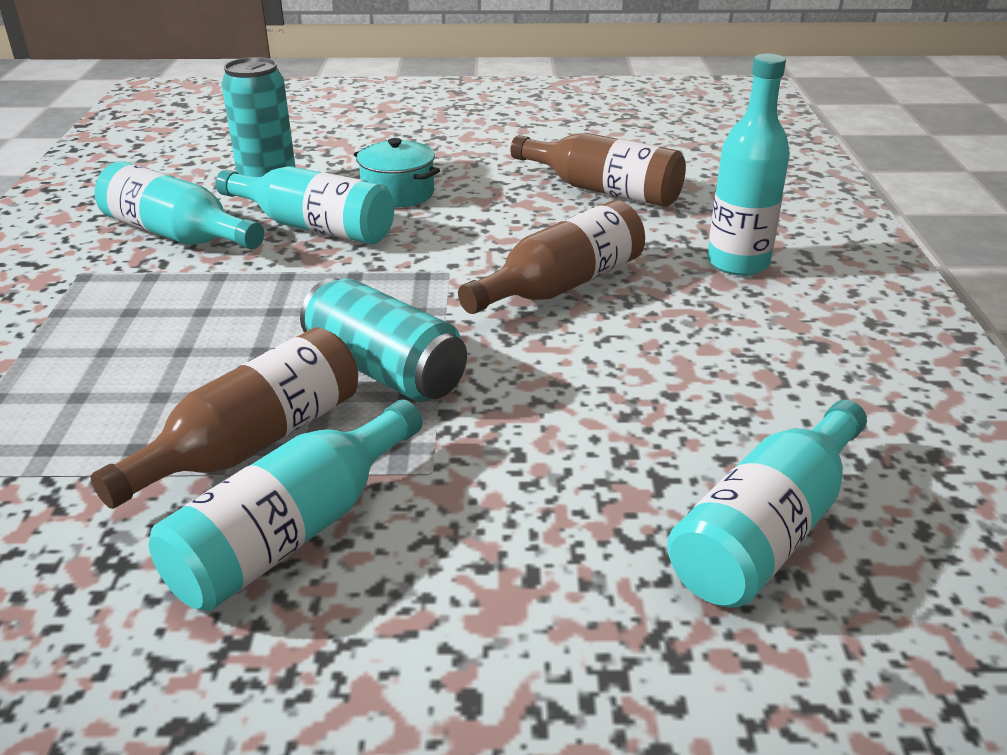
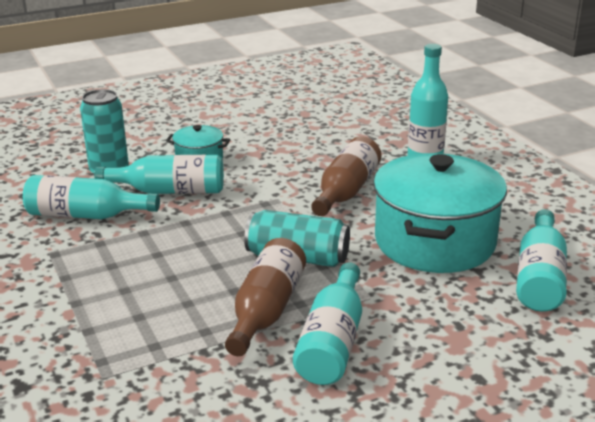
camera: 25 degrees left, 5 degrees down
brown bottle [510,133,686,207] -> none
none -> turquoise pot [373,153,507,273]

